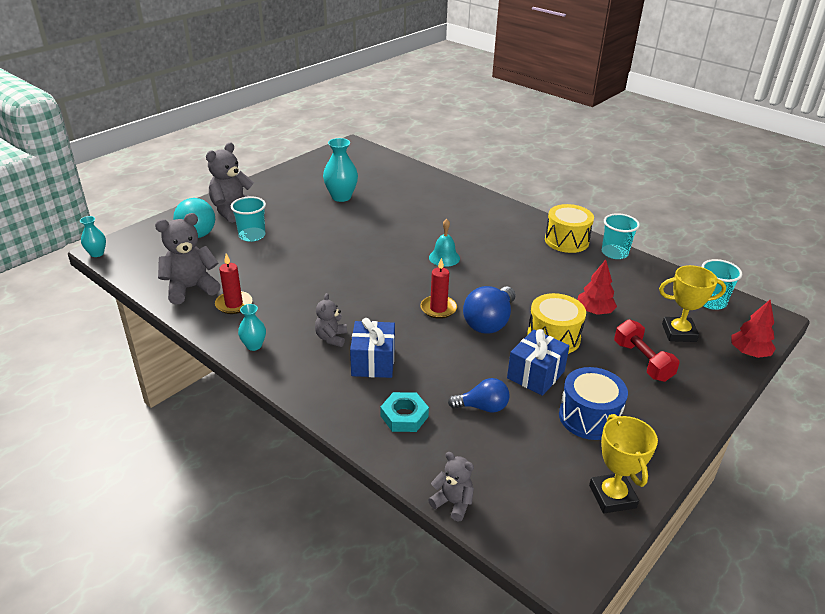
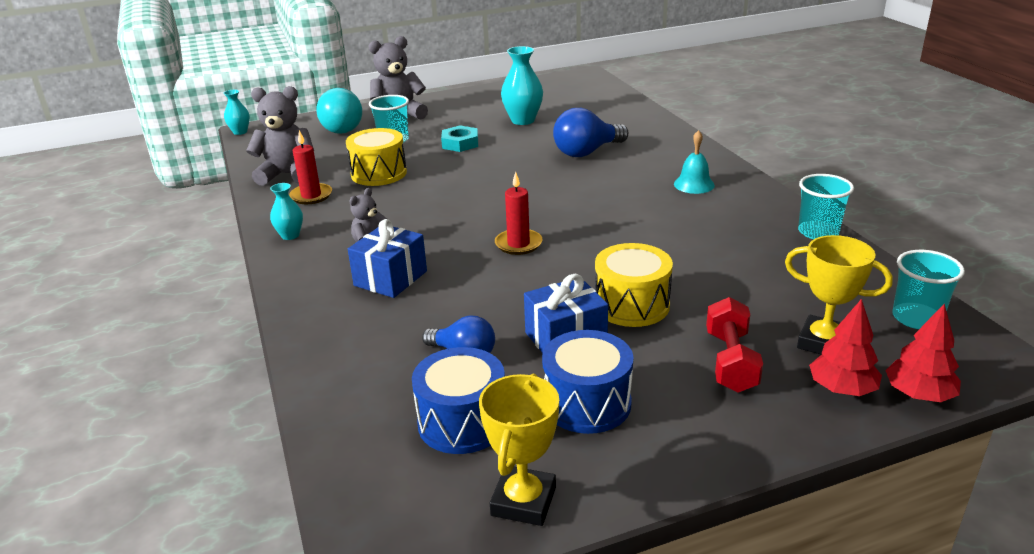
camera: 30 degrees right, 5 degrees down
turquoise nut [380,392,429,432] -> turquoise nut moved to [441,125,478,152]
grey teddy bear [428,452,474,522] -> none
turquoise bell [429,219,460,267] -> turquoise bell moved to [674,130,715,194]
blue light bulb [463,286,515,333] -> blue light bulb moved to [553,108,628,157]
yellow drum [545,204,594,253] -> yellow drum moved to [346,128,407,186]
red tree [577,260,617,315] -> red tree moved to [809,299,882,396]
none -> blue drum [412,347,505,454]

